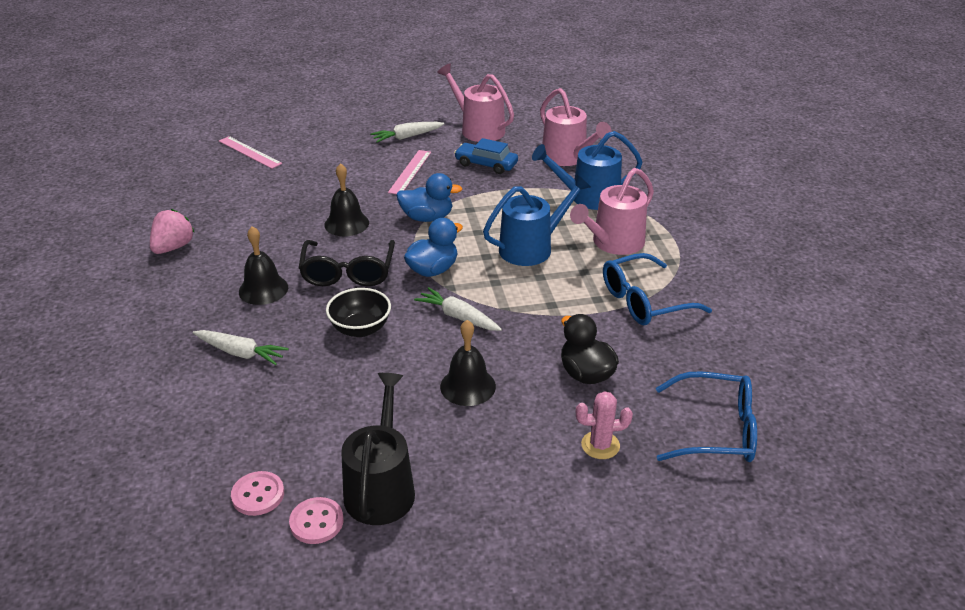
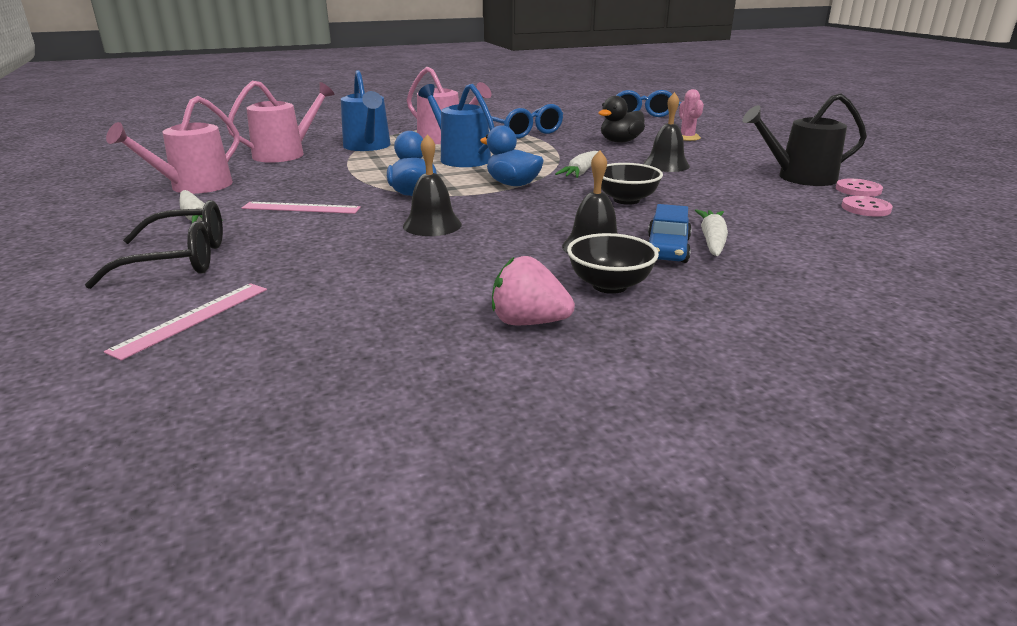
camera: 100 degrees left, 10 degrees down
black glasses [299,240,395,286] -> black glasses moved to [85,200,223,289]
blue car [454,138,518,174] -> blue car moved to [647,204,692,263]
none -> black bowl [567,233,659,294]

